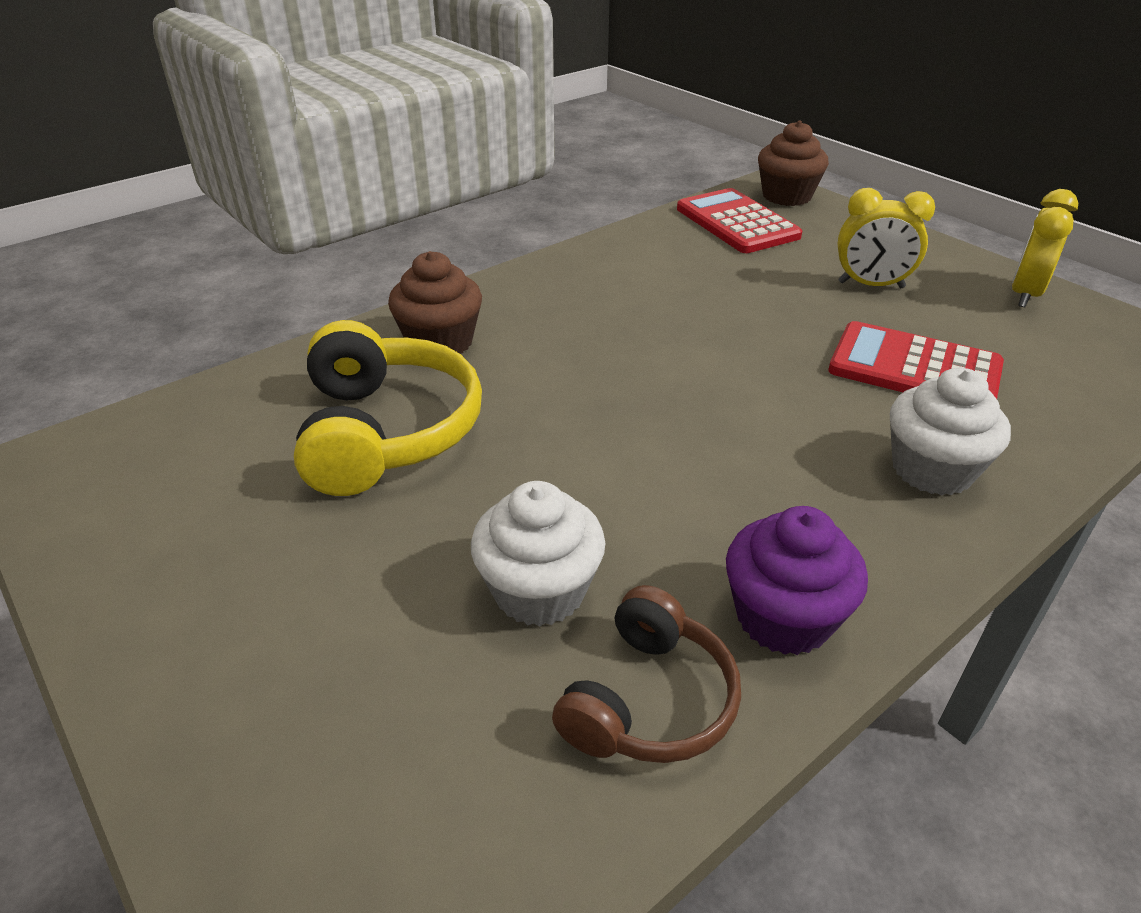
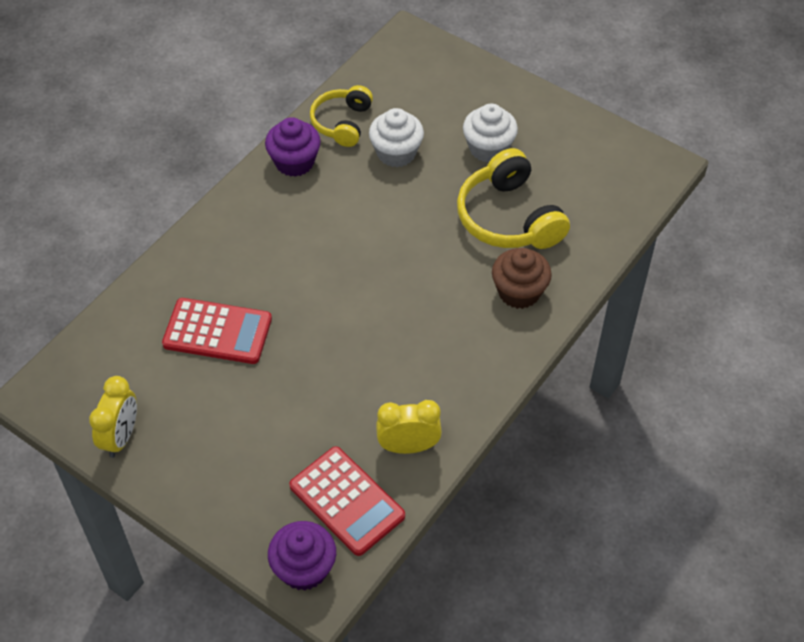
camera: 165 degrees right, 15 degrees up
brown headphones [552,585,741,763] -> yellow headphones [310,85,373,147]
brown cupcake [758,120,829,206] -> purple cupcake [268,521,336,591]
yellow clock [838,188,935,288] -> yellow clock moved to [376,400,442,454]
white cupcake [890,368,1011,495] -> white cupcake moved to [463,103,518,163]

